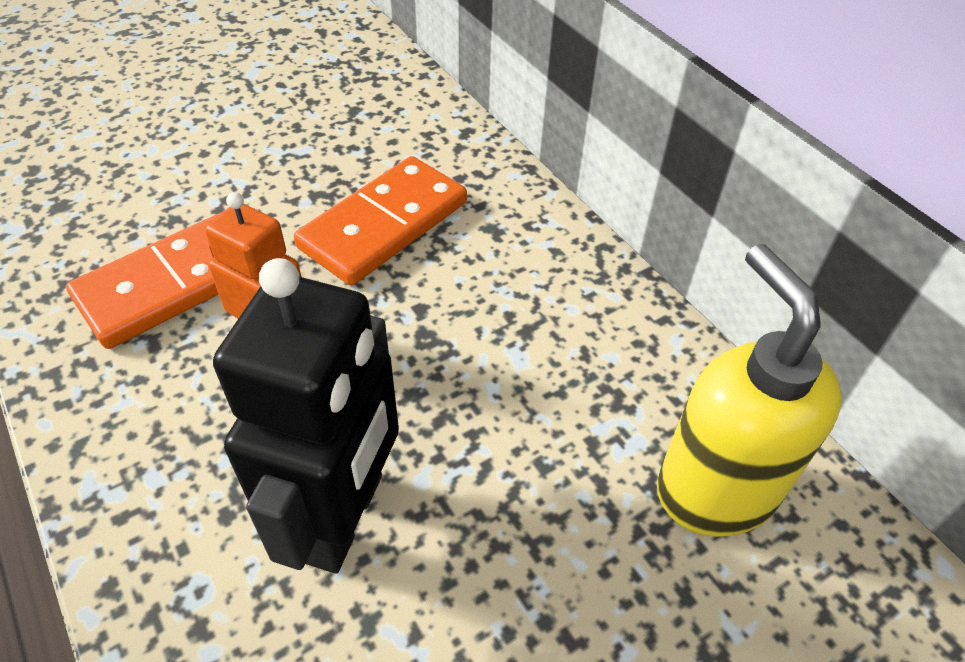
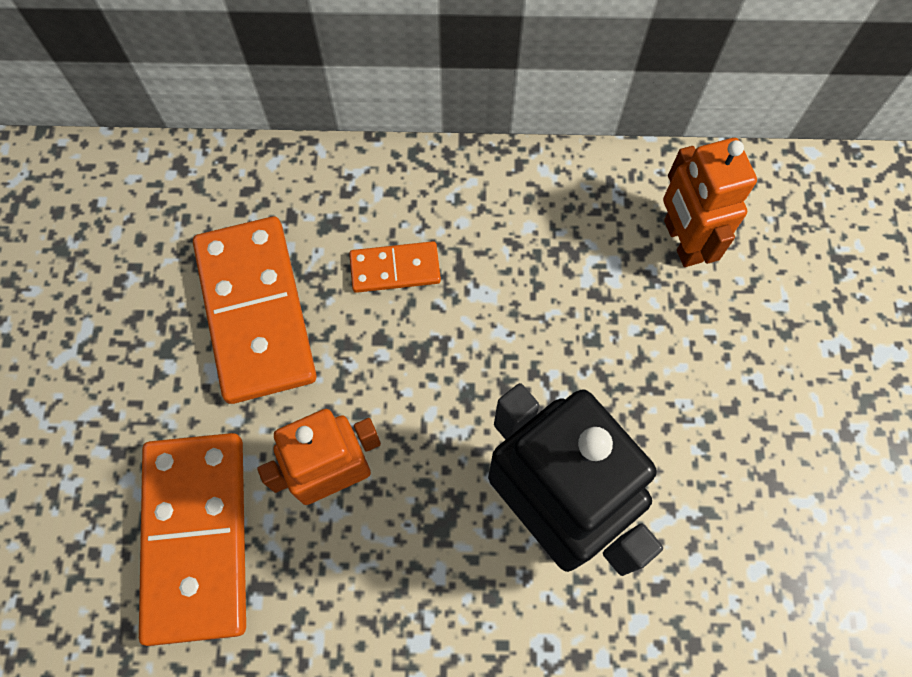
camera: 55 degrees left, 20 degrees up
yellow soap dispenser [657,244,842,537] -> orange robot [663,138,757,267]
none -> orange domino [349,241,441,293]

